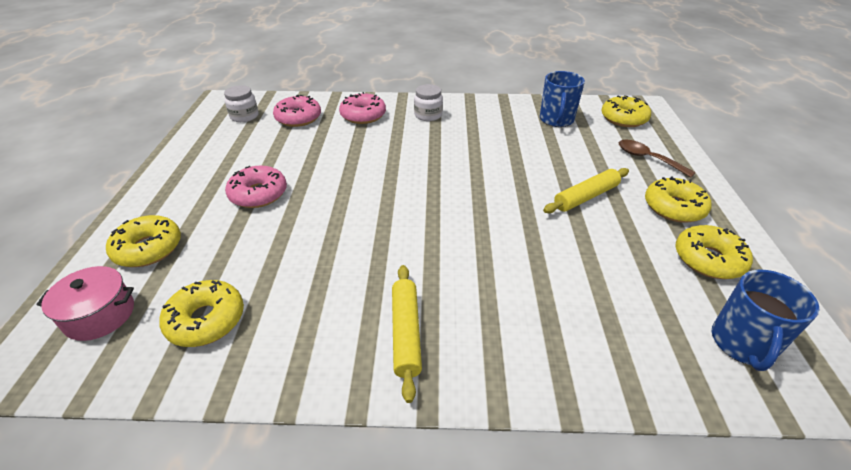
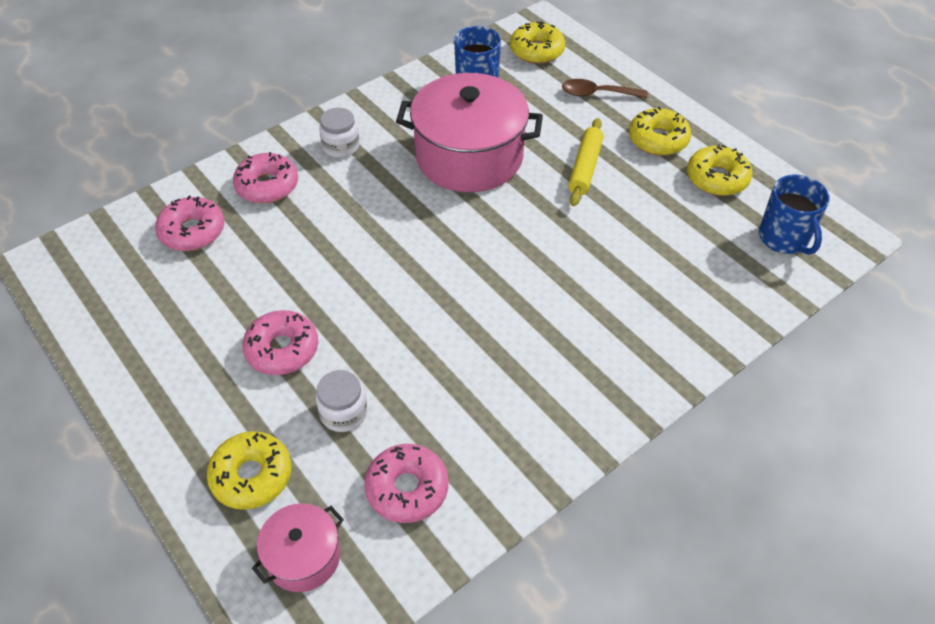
camera: 40 degrees left, 10 degrees up
yellow donut [159,280,244,347] -> pink donut [364,444,448,523]
white jar [224,85,259,122] -> white jar moved to [316,370,367,432]
yellow rolling pin [392,265,422,403] -> none
none -> pink pot [396,73,543,192]

